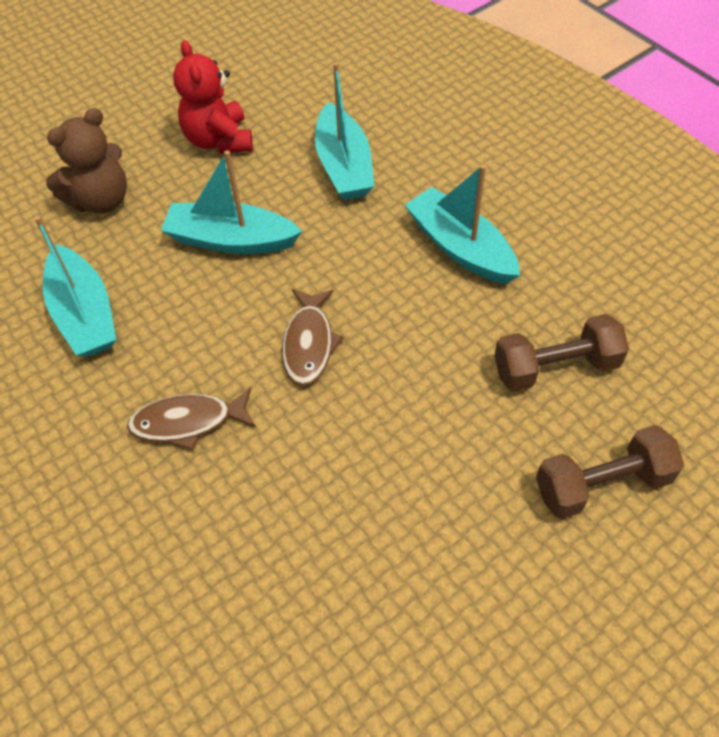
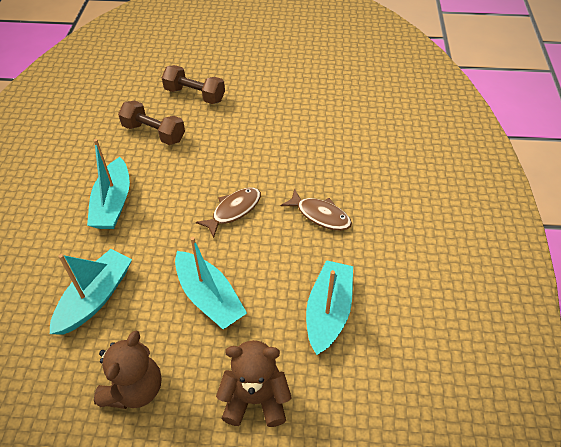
camera: 140 degrees left, 5 degrees down
red teddy bear [173,40,253,154] -> brown teddy bear [94,331,161,409]

